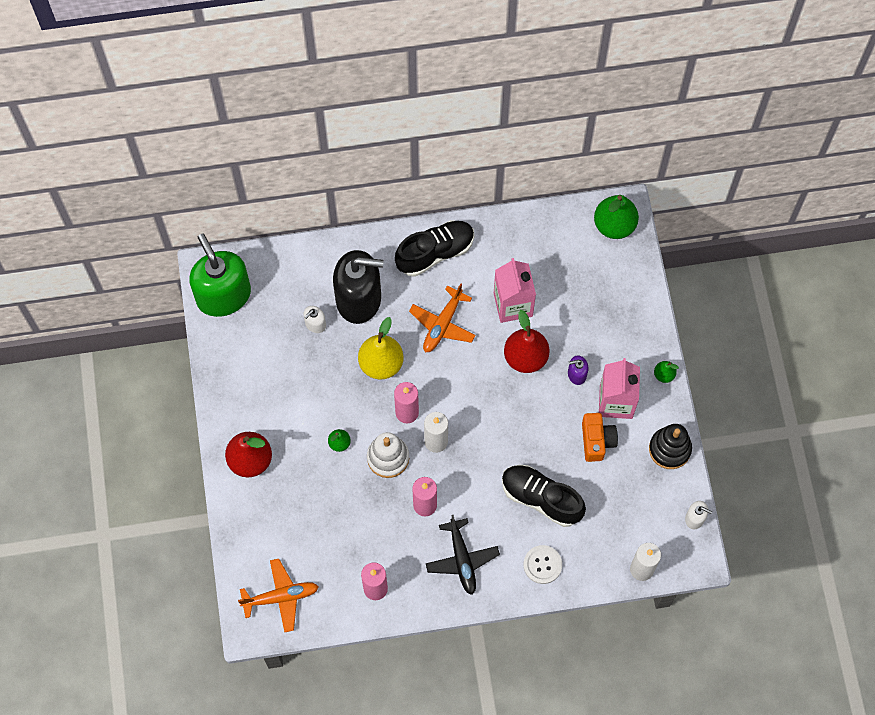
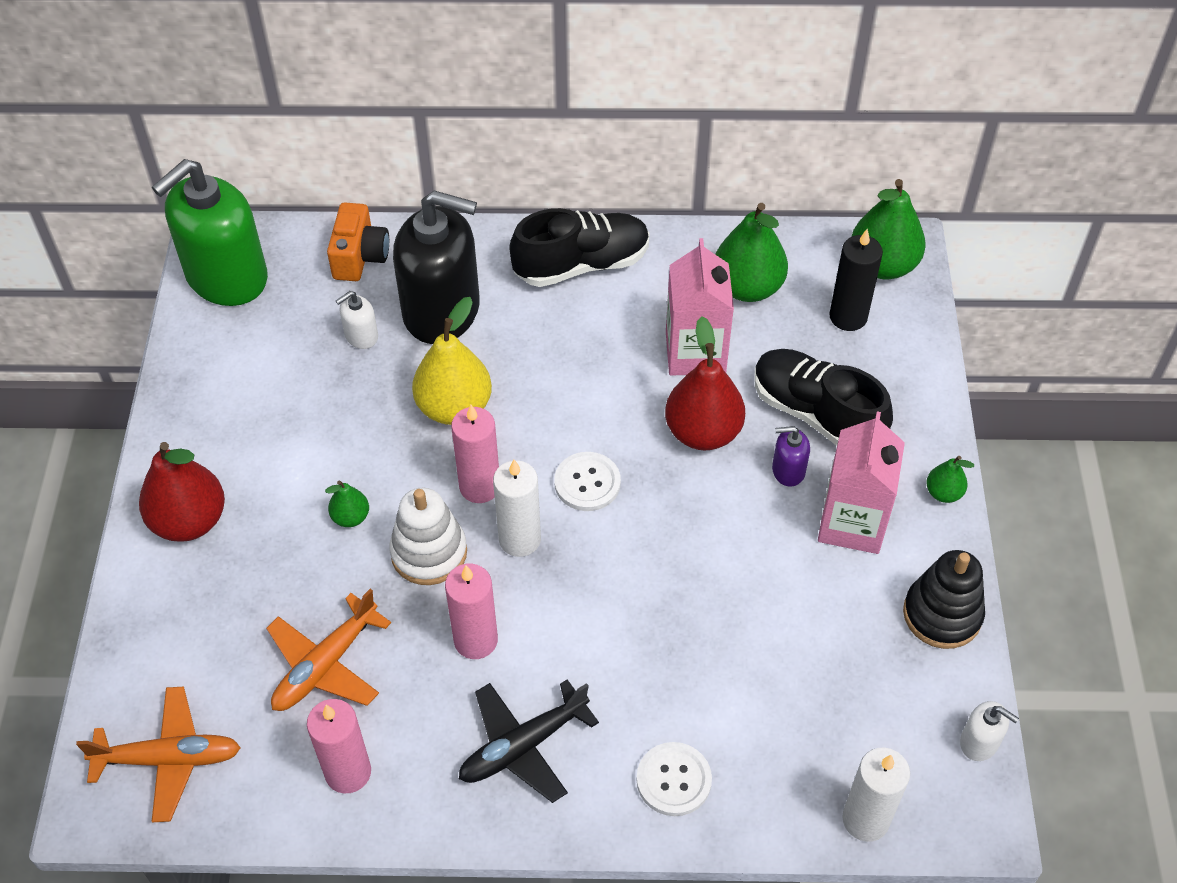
camera: 10 degrees right, 15 degrees down
green soap dispenser [189,233,251,317] -> green soap dispenser turned 120 degrees counterclockwise [152,159,268,306]
orange plane [409,283,476,353] -> orange plane moved to [266,589,391,711]
black plane [426,515,500,595] -> black plane turned 60 degrees clockwise [459,680,599,803]
black shoe [502,465,586,527] -> black shoe moved to [754,349,893,445]
orange camera [582,413,618,462] -> orange camera moved to [327,202,389,281]
none -> white button [554,452,621,511]
none -> green pear [715,203,788,302]
none -> black candle [830,229,883,331]

